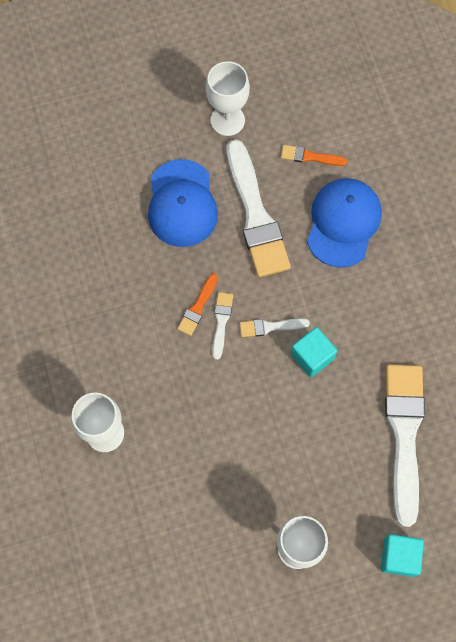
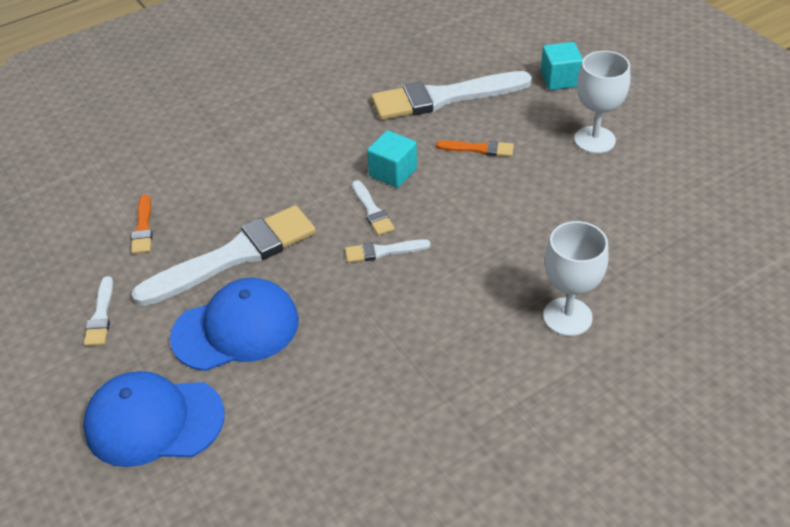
camera: 105 degrees left, 25 degrees down
orange brush [177,273,218,336] -> orange brush moved to [436,140,514,157]
white goblet [206,61,250,136] -> white brush [84,276,113,346]
blue cap [307,178,382,268] -> blue cap moved to [83,371,225,467]

